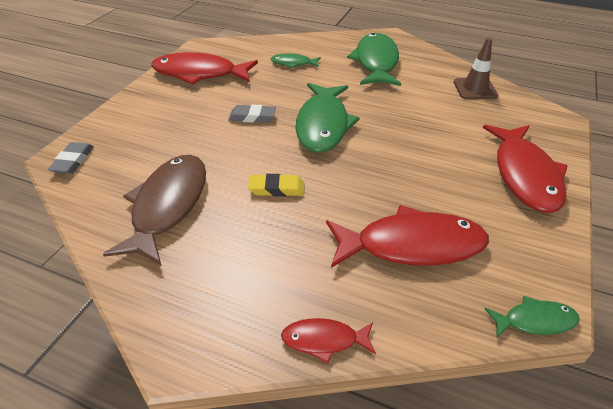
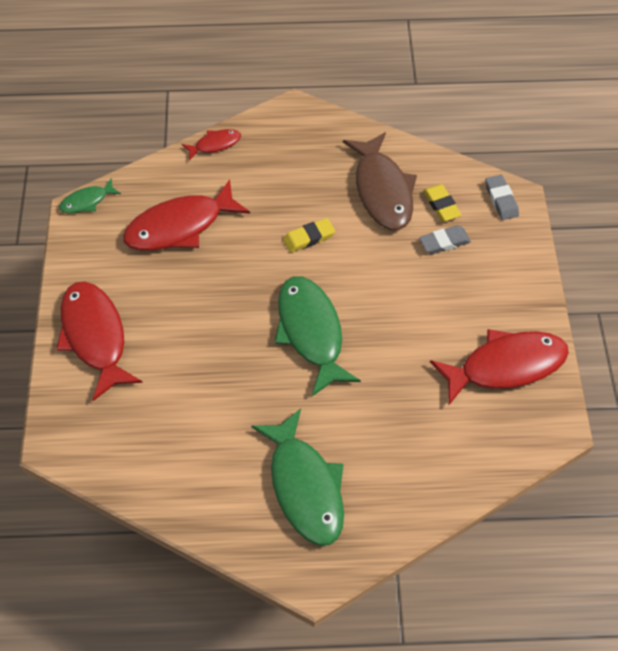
camera: 155 degrees right, 15 degrees up
grey eraser [228,104,276,123] -> grey eraser moved to [419,225,471,254]
green fish [270,53,321,68] -> none
brown traffic cone [454,38,498,99] -> none
none -> yellow eraser [423,184,462,221]

